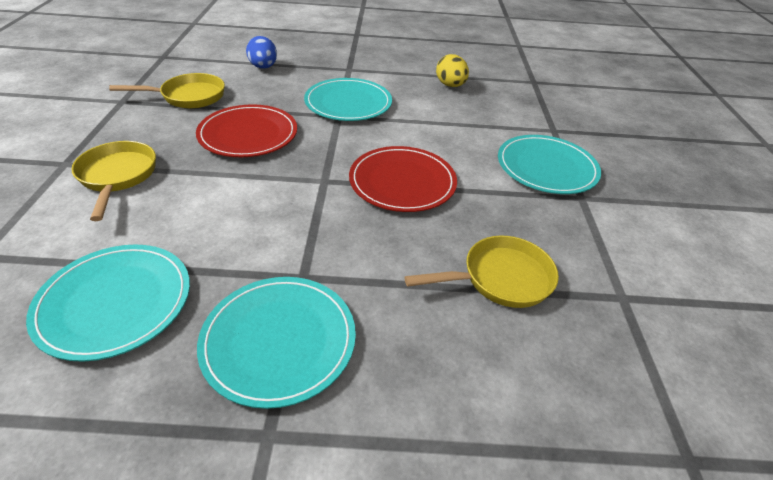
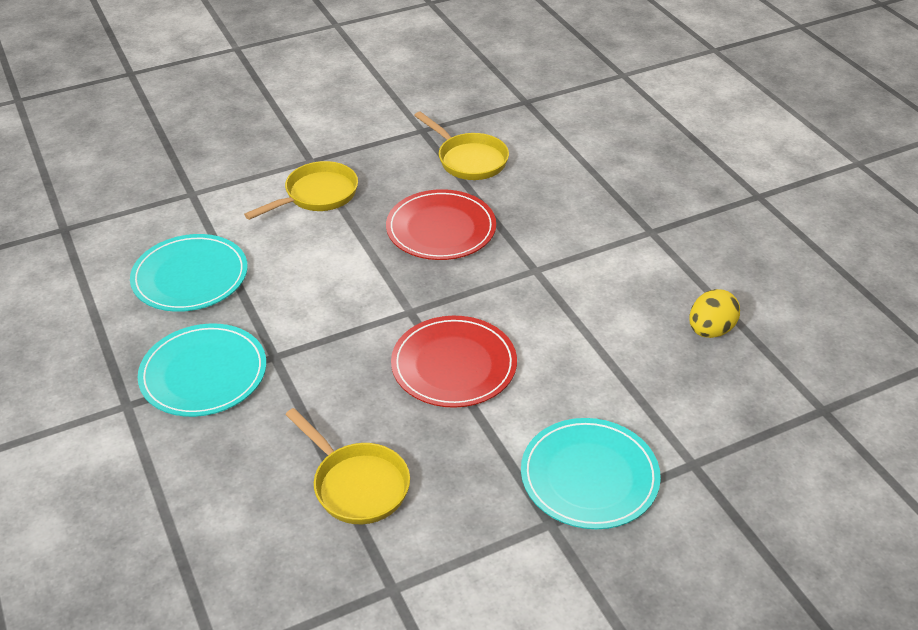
camera: 65 degrees right, 0 degrees up
blue egg [246,36,277,69] -> none
turquoise plate [304,78,392,121] -> none

